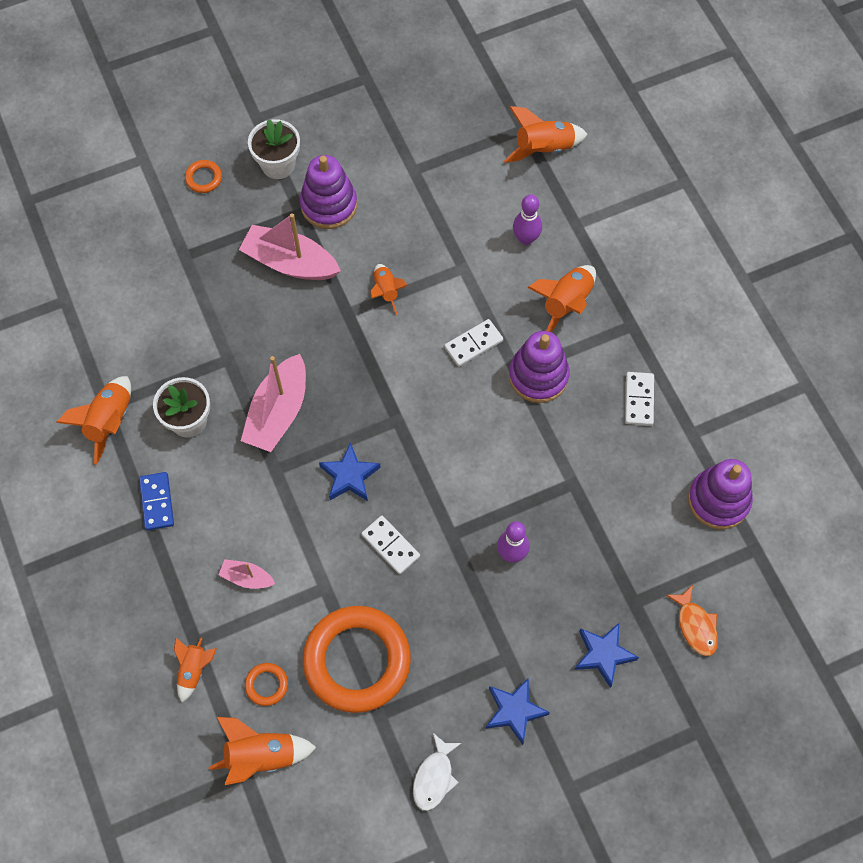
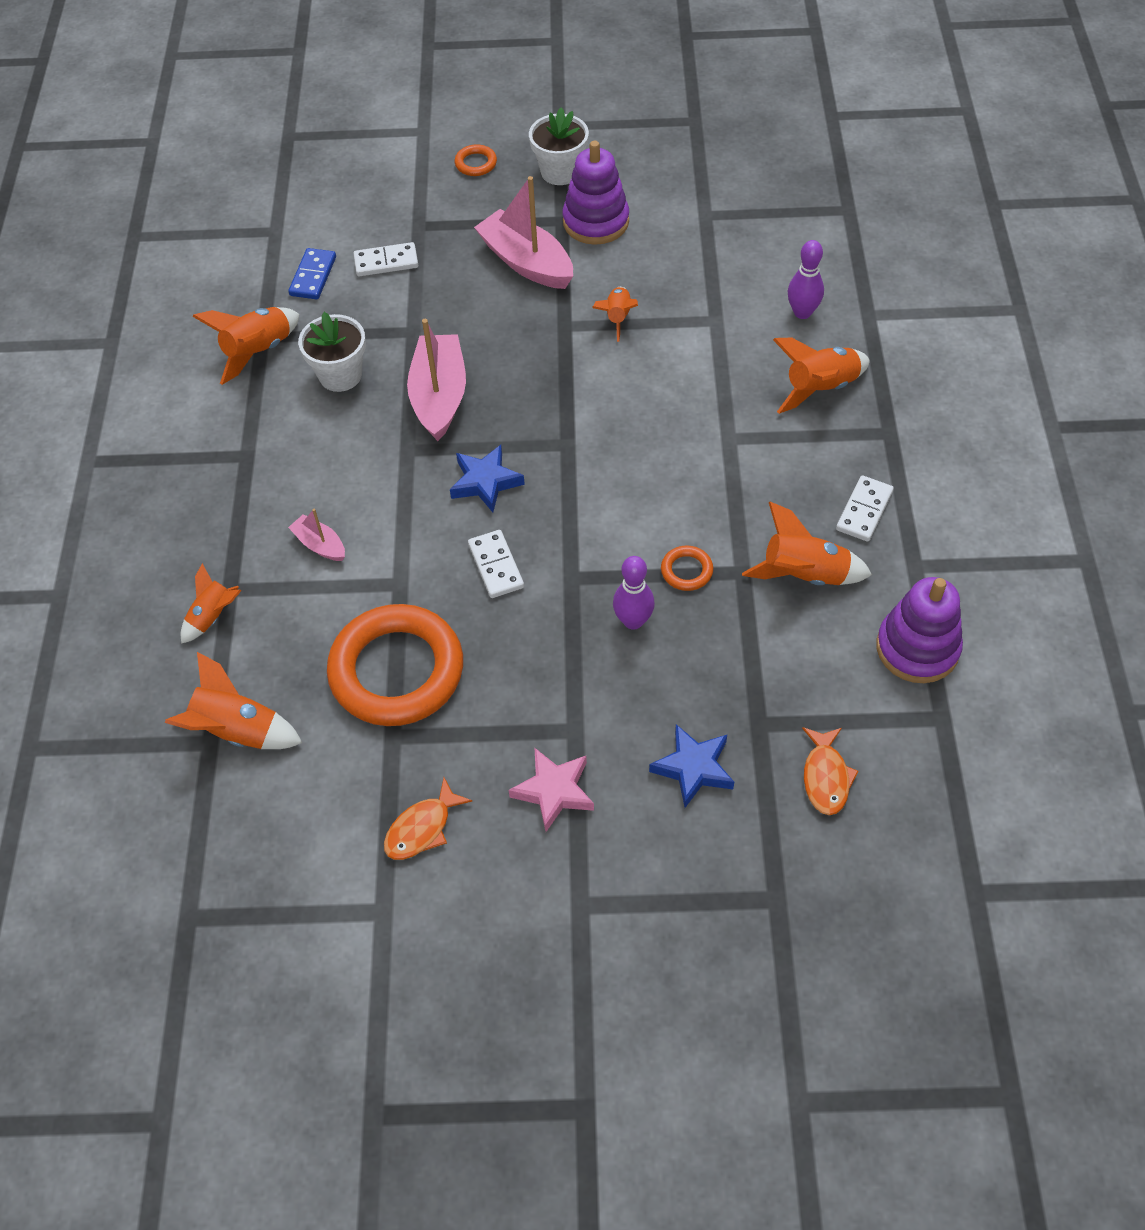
camera: 25 degrees right, 10 degrees down
blue domino [139,472,174,531] -> blue domino moved to [288,248,336,299]
pink boat [241,354,306,452] -> pink boat turned 135 degrees clockwise [407,319,466,441]
orange ring [245,663,288,706] -> orange ring moved to [661,546,713,591]
white fish [413,733,462,811] -> orange fish [384,778,472,860]
white domino [444,319,503,367] -> white domino moved to [353,242,418,276]
blue star [485,678,550,745] -> pink star [509,748,594,832]
orange rocket [504,106,588,163] -> orange rocket moved to [742,502,872,585]
purple stacking toy [509,331,570,403] -> none

